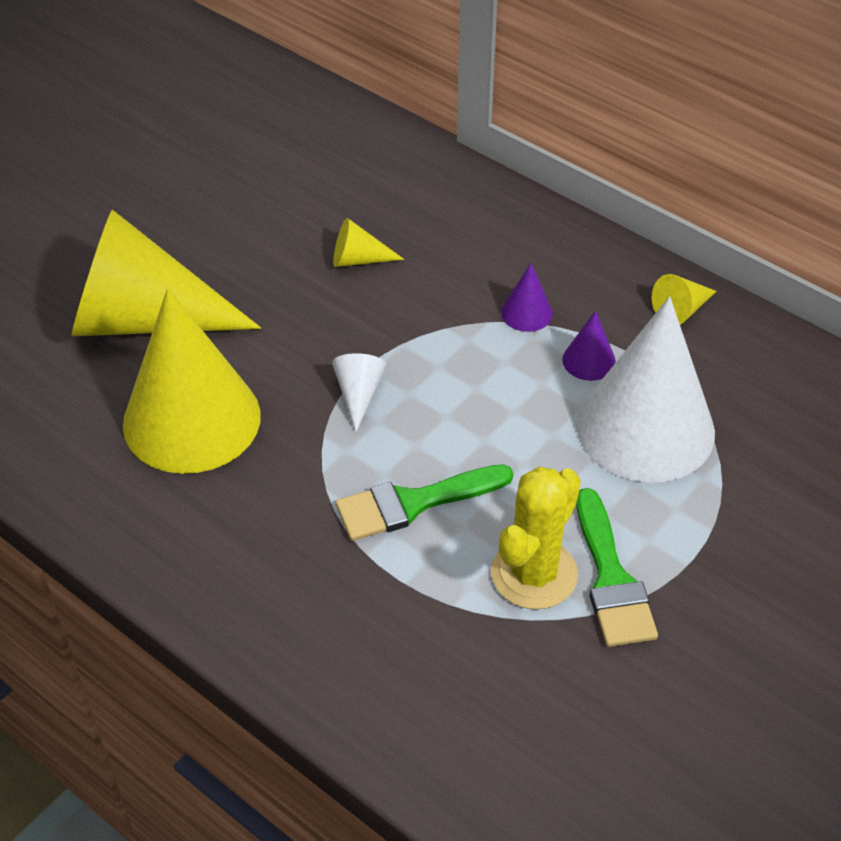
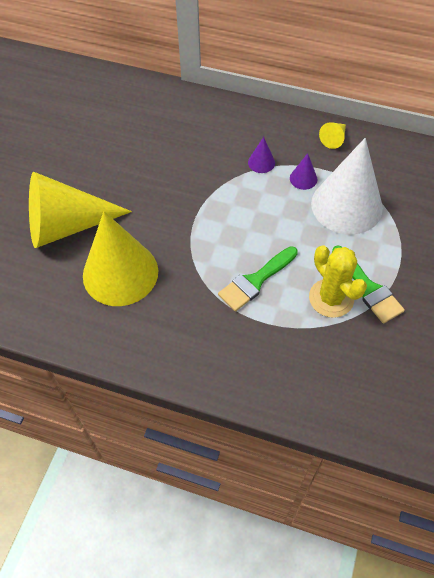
camera: 20 degrees left, 10 degrees up
white cone [332,353,387,432] -> none
yellow cone [333,218,404,267] -> none
yellow cactus [491,467,581,609] -> yellow cactus turned 45 degrees counterclockwise [309,245,367,318]

